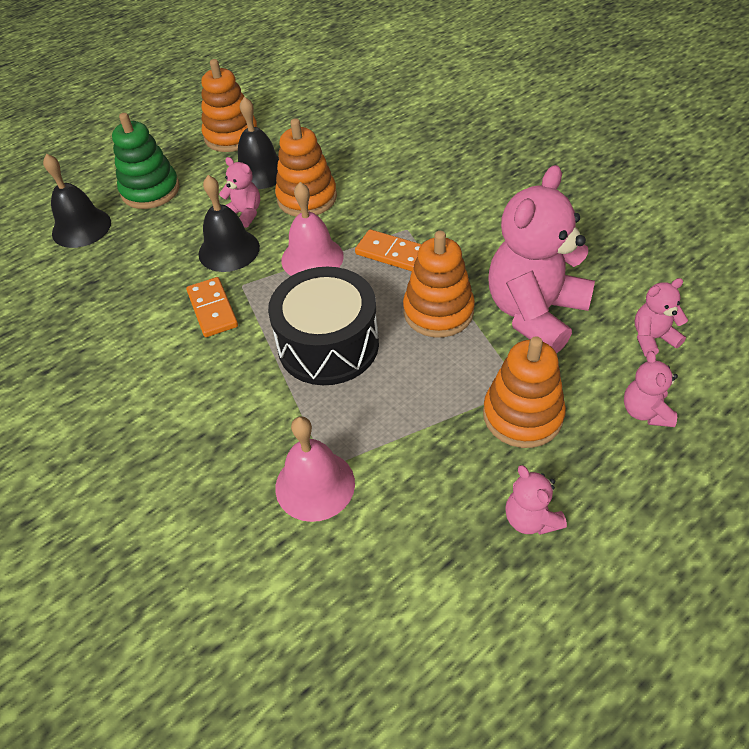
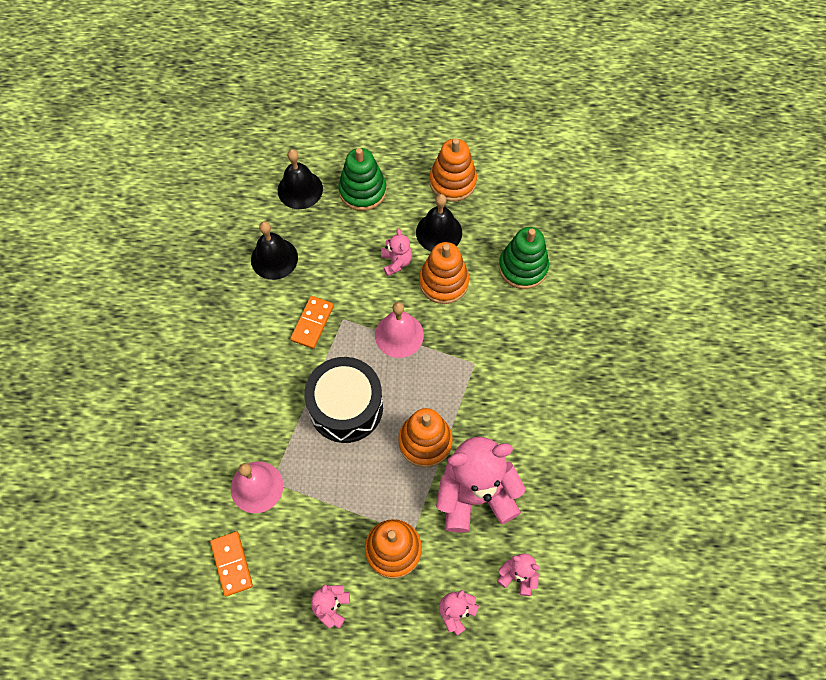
camera: 40 degrees right, 15 degrees up
black bell [198,175,260,272] -> black bell moved to [251,221,298,280]
orange domino [355,229,422,271] -> orange domino moved to [210,531,253,596]
none -> green stacking toy [499,227,549,289]

